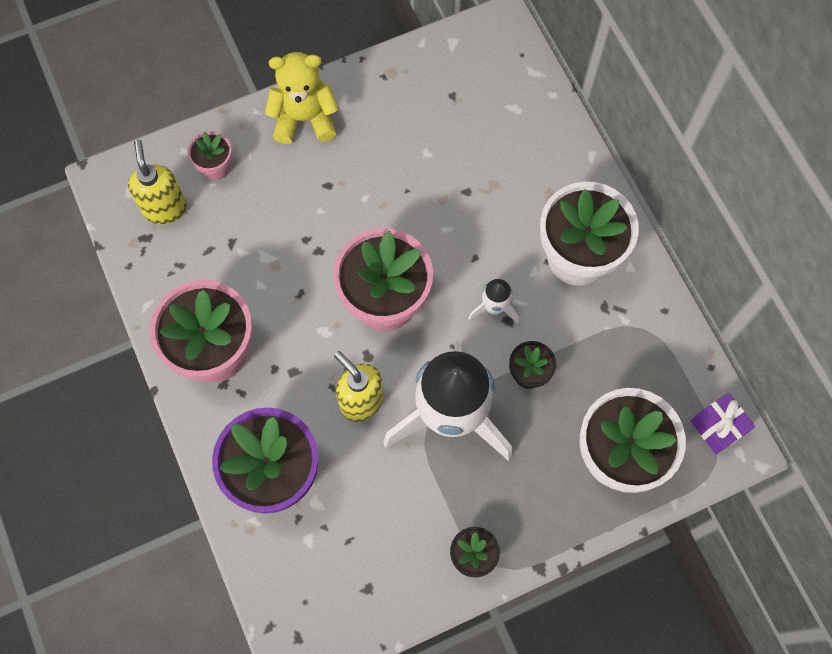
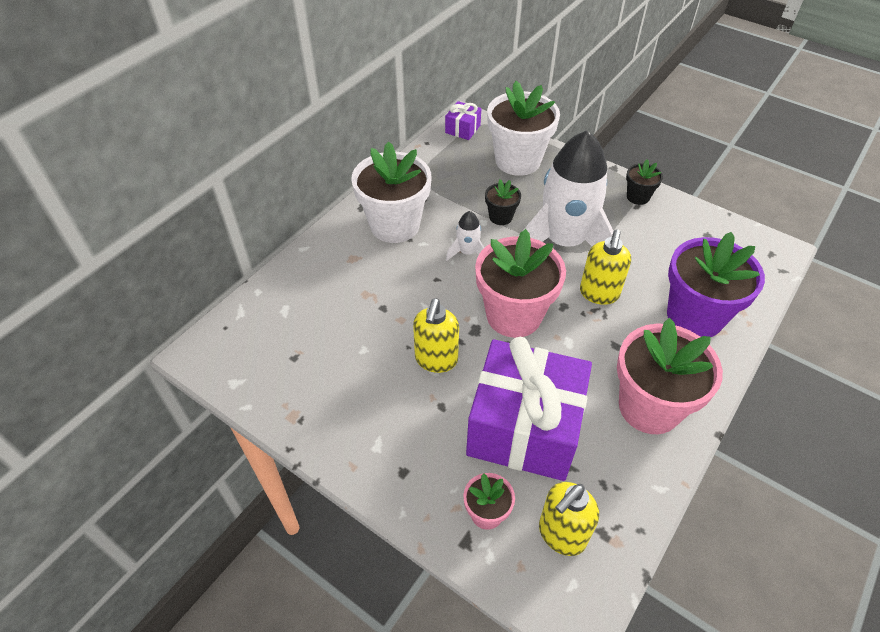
camera: 120 degrees left, 20 degrees down
yellow teddy bear [265,52,339,144] -> none
none -> yellow soap dispenser [413,298,459,373]
none -> purple gift [466,337,592,481]

